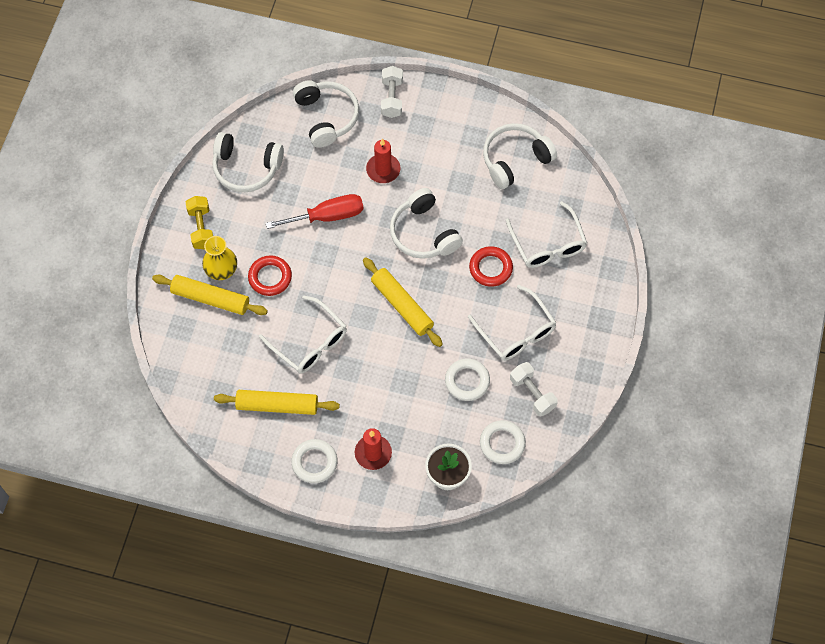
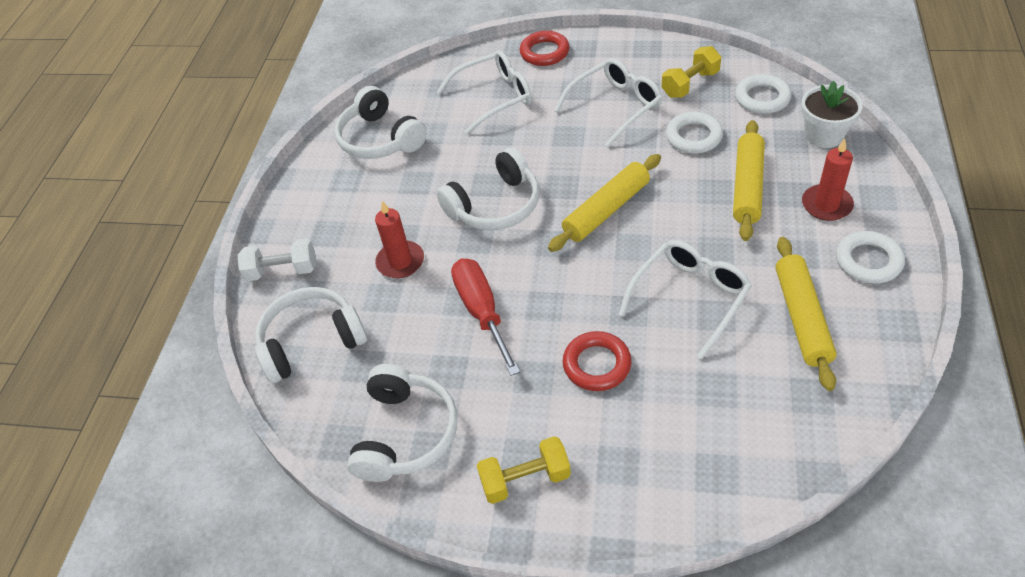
camera: 90 degrees left, 15 degrees down
yellow rolling pin [152,275,268,315] -> yellow rolling pin moved to [733,120,765,241]
yellow vase [202,236,237,280] -> none
red ring [469,246,513,287] -> red ring moved to [520,31,569,66]
white dumbbell [510,362,558,416] -> yellow dumbbell [662,46,721,98]

